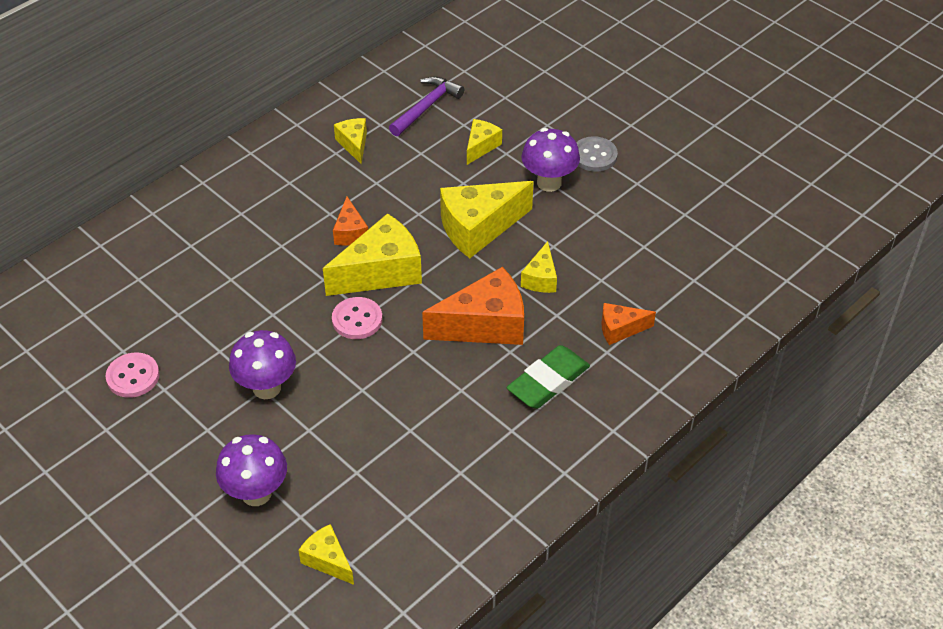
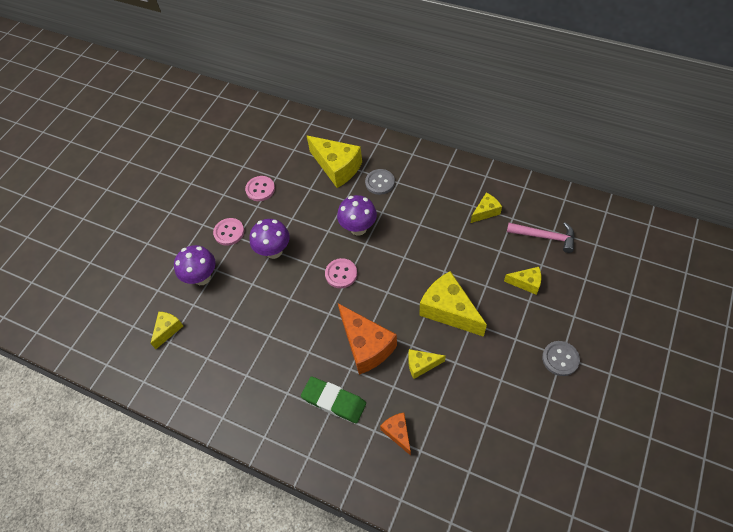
camera: 75 degrees right, 10 degrees up
yellow cheese [323,213,422,296] -> yellow cheese moved to [307,136,362,188]
orange cheese [333,197,368,245] -> none
purple hammer [389,76,464,136] -> pink hammer [507,222,575,253]
purple mushroom [521,128,580,192] -> purple mushroom moved to [337,195,377,236]
none -> pink button [213,218,244,246]
none -> grey button [365,169,395,195]

